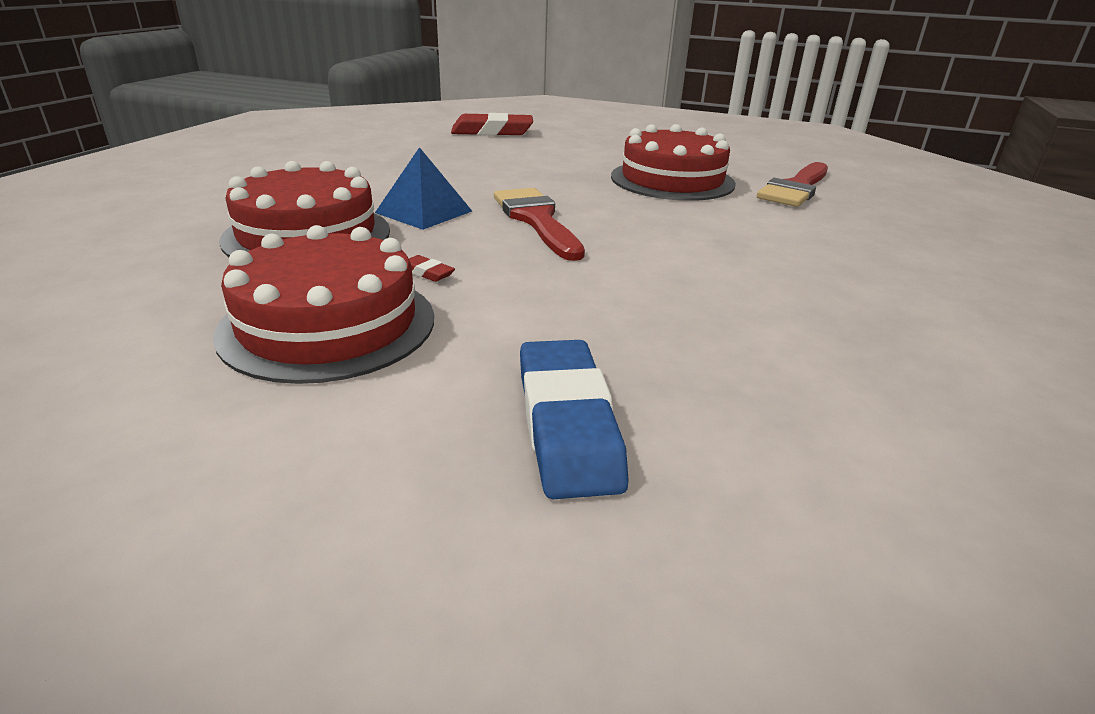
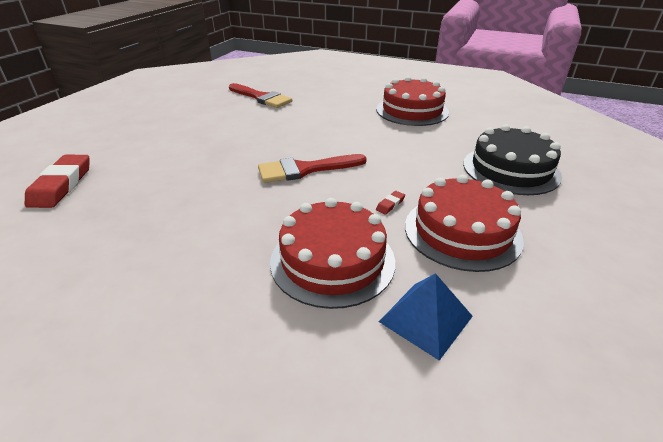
camera: 85 degrees left, 5 degrees up
blue pyramid [375,147,472,230] -> blue pyramid moved to [379,273,473,361]
blue eraser [520,340,629,499] -> black cake [463,124,562,195]
red cake [611,124,736,201] -> red cake moved to [376,76,449,126]

